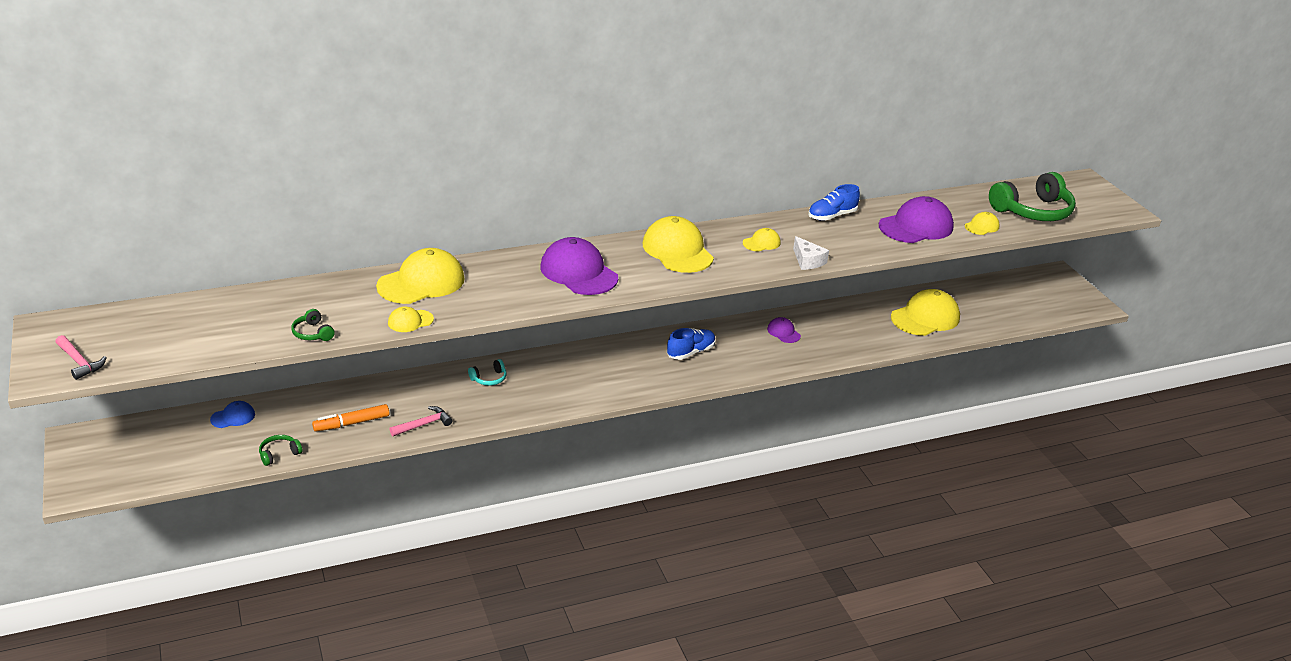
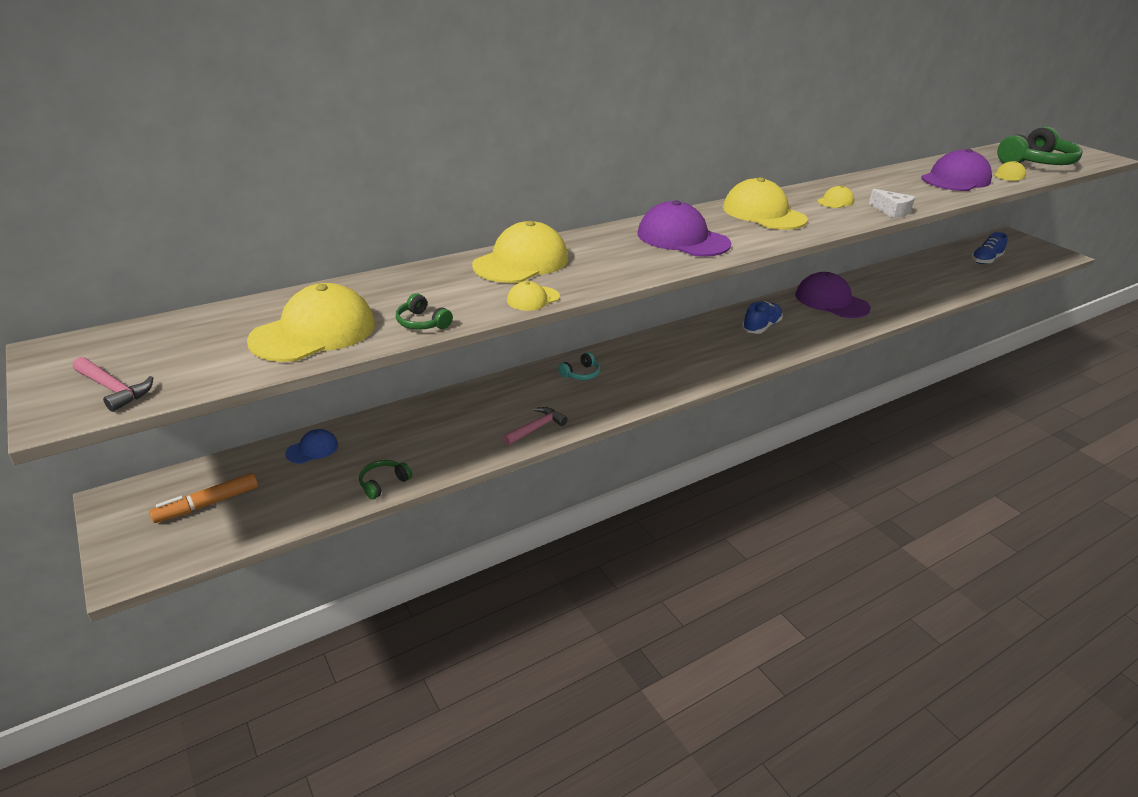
camera: 10 degrees left, 0 degrees up
orange marker [312,404,389,431] -> orange marker moved to [149,473,258,523]
purple cap [767,317,801,343] -> purple cap [795,272,871,318], size x2.06
blue shoe [808,184,860,221] -> blue shoe moved to [971,232,1008,264]
yellow cap [891,289,960,336] -> yellow cap moved to [247,283,375,362]

